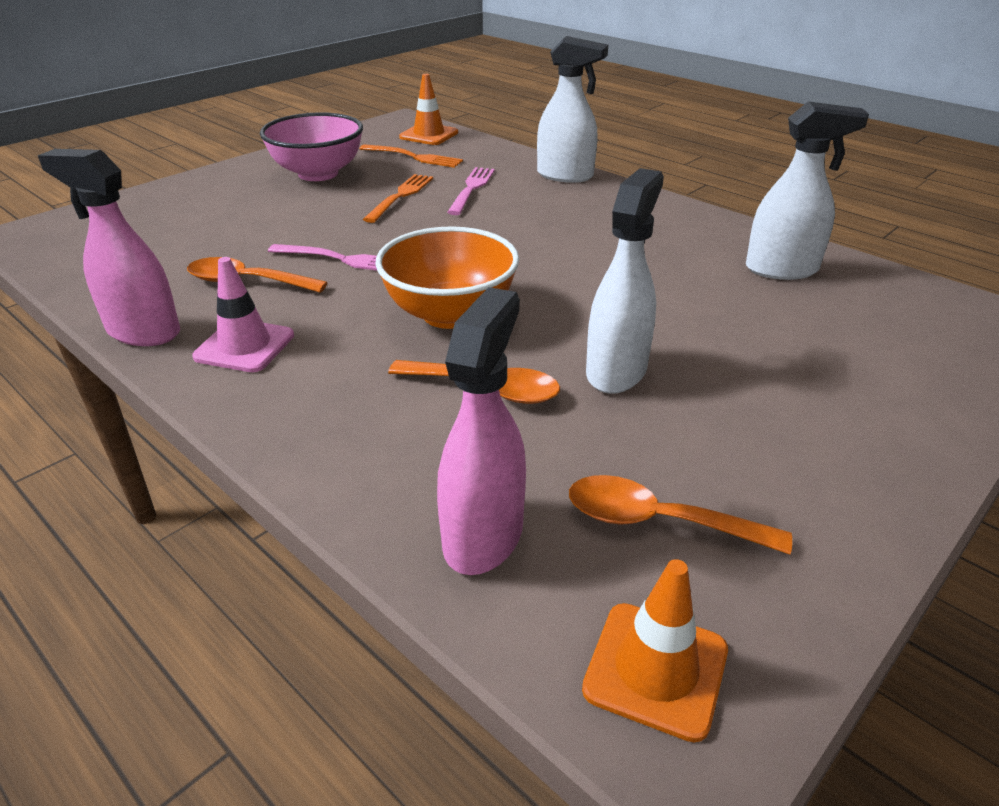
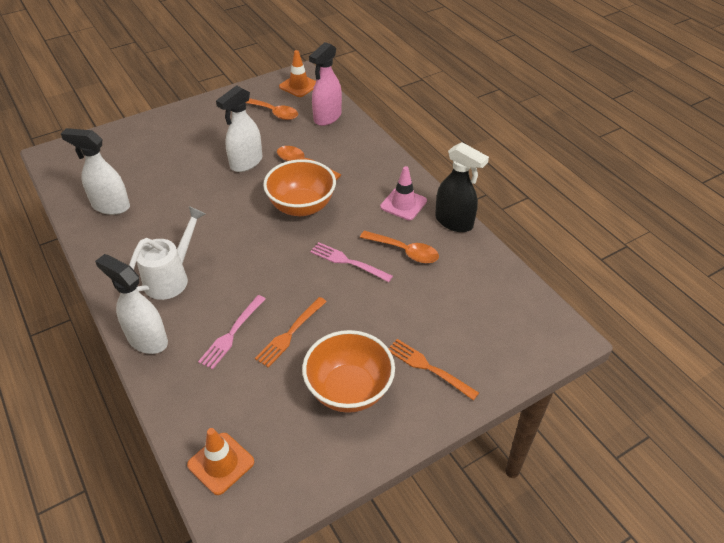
camera: 165 degrees left, 10 degrees up
pink spray bottle [38,149,180,346] -> black spray bottle [435,142,489,232]
pink bowl [260,112,363,181] -> orange bowl [302,330,395,413]
orange fork [360,144,463,168] -> orange fork moved to [388,339,479,400]
none -> white watering can [129,206,205,300]

